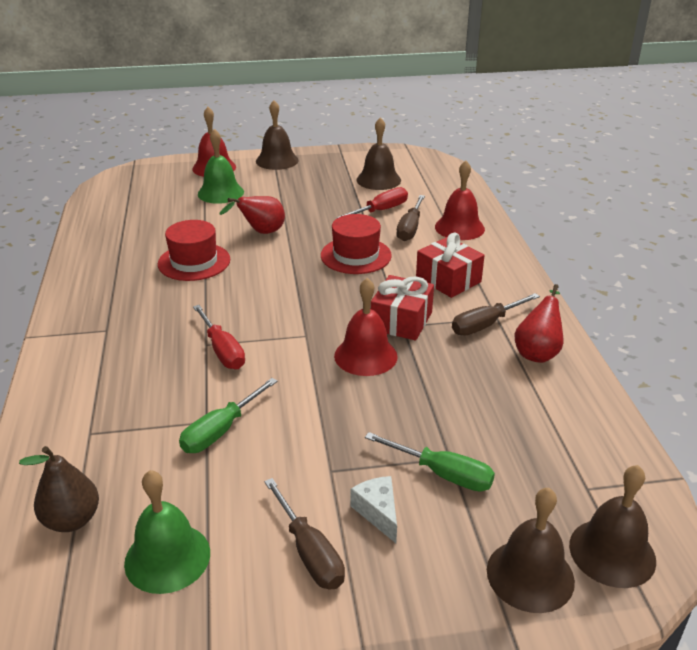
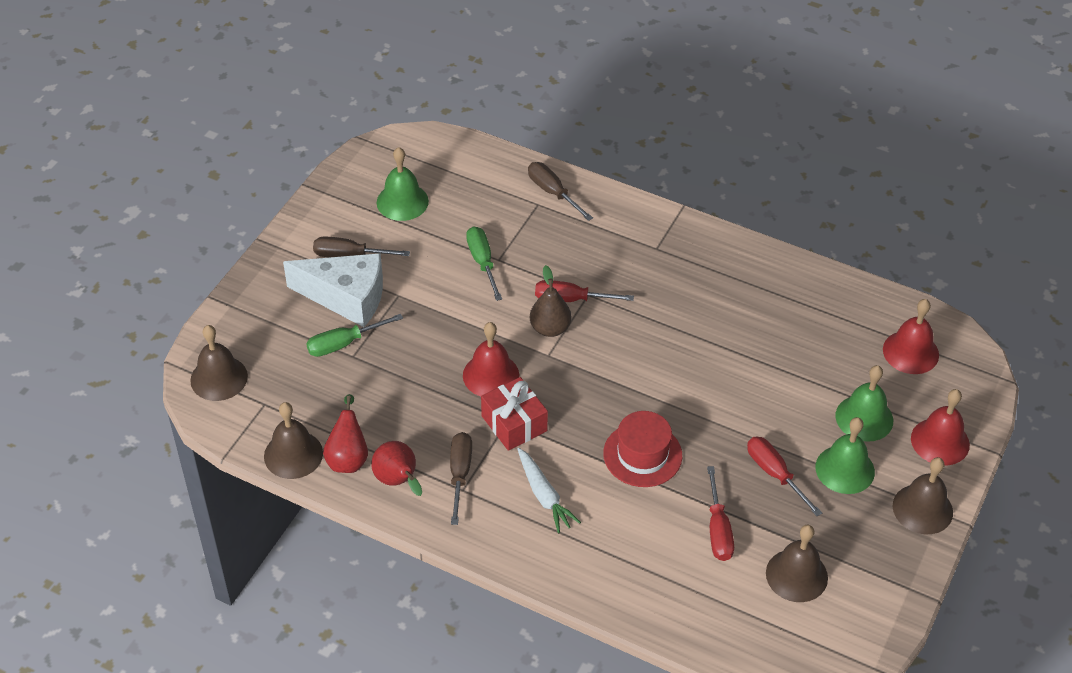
camera: 125 degrees right, 15 degrees up
brown pear [19,446,99,532] -> brown pear moved to [530,265,571,337]
red hat [158,220,230,281] -> none
red pear [220,196,285,234] -> red pear moved to [323,394,368,473]
white cheese [350,476,397,543] -> white cheese [283,253,383,327], size x2.18
brown screwdriver [396,195,425,241] -> brown screwdriver moved to [528,162,593,221]
red gift [416,233,485,298] -> white carrot [517,448,581,533]
red bell [435,160,485,240] -> red bell moved to [883,299,939,374]
brown bell [487,487,575,613] -> brown bell moved to [264,402,323,479]
none -> red screwdriver [747,436,822,516]
none -> green bell [815,417,875,494]

